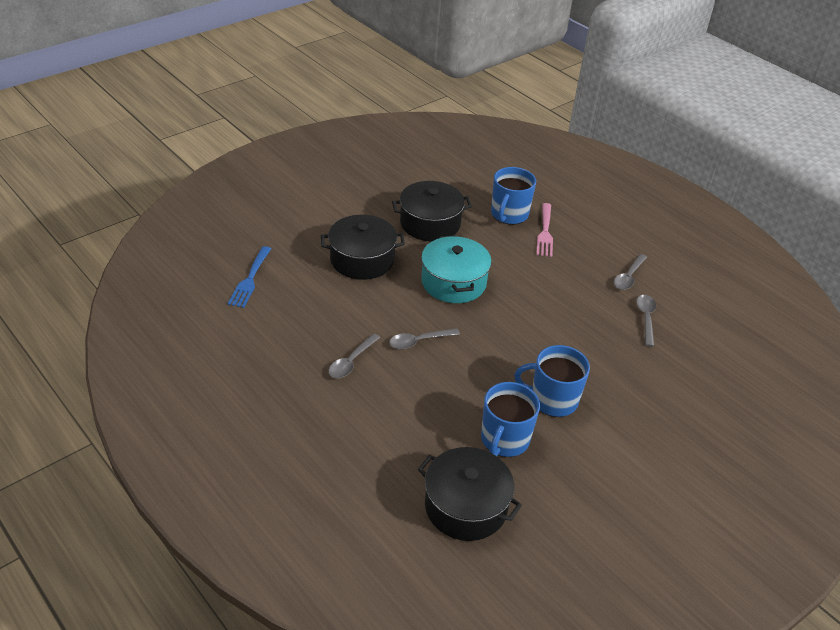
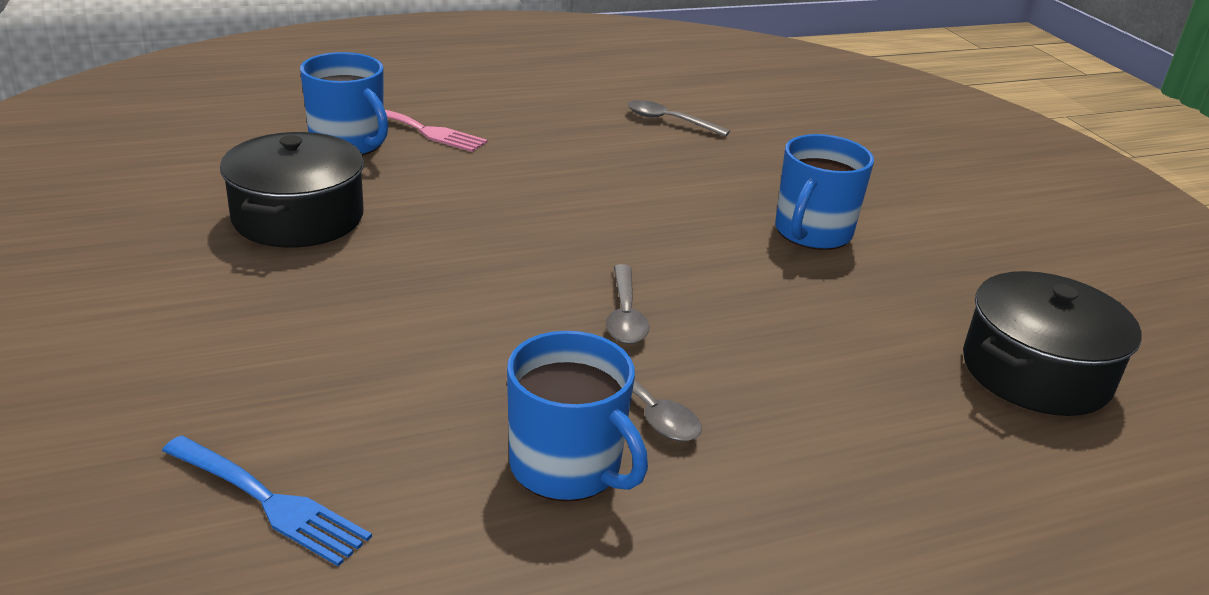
camera: 70 degrees left, 10 degrees down
black pot [321,215,405,280] -> none
turquoise pot [421,235,491,303] -> none
blue mug [481,382,540,457] -> blue mug moved to [507,331,648,502]
grey spoon [614,254,647,290] -> none

